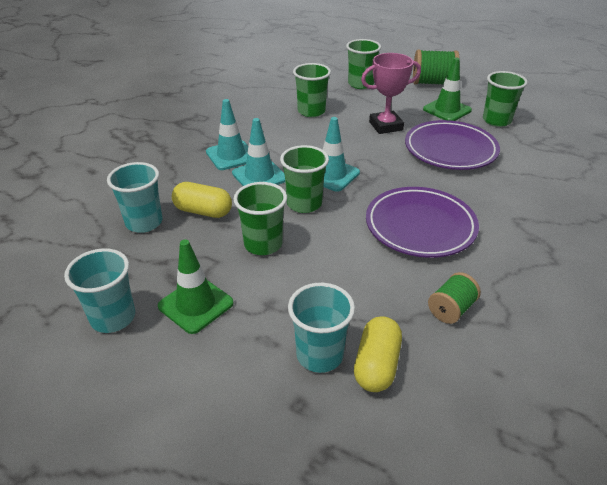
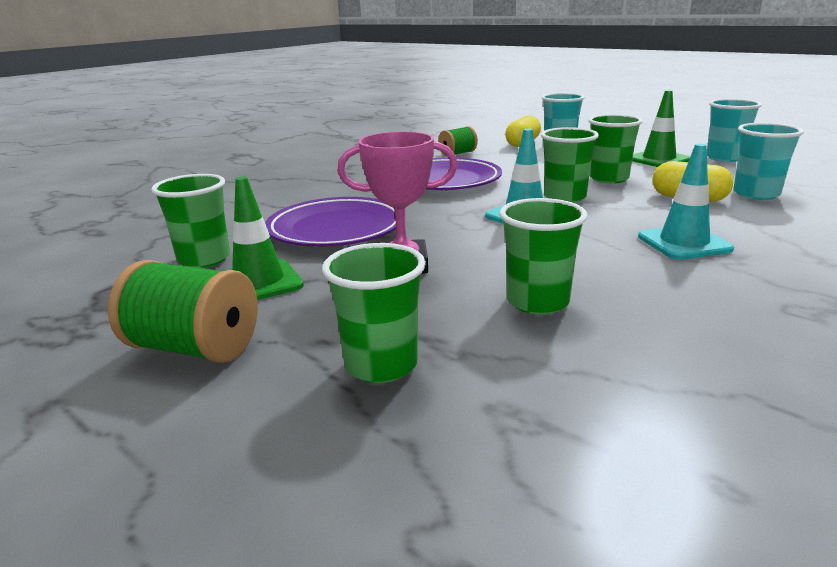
camera: 165 degrees left, 15 degrees down
turquoise traffic cone [232,118,285,186] -> none

